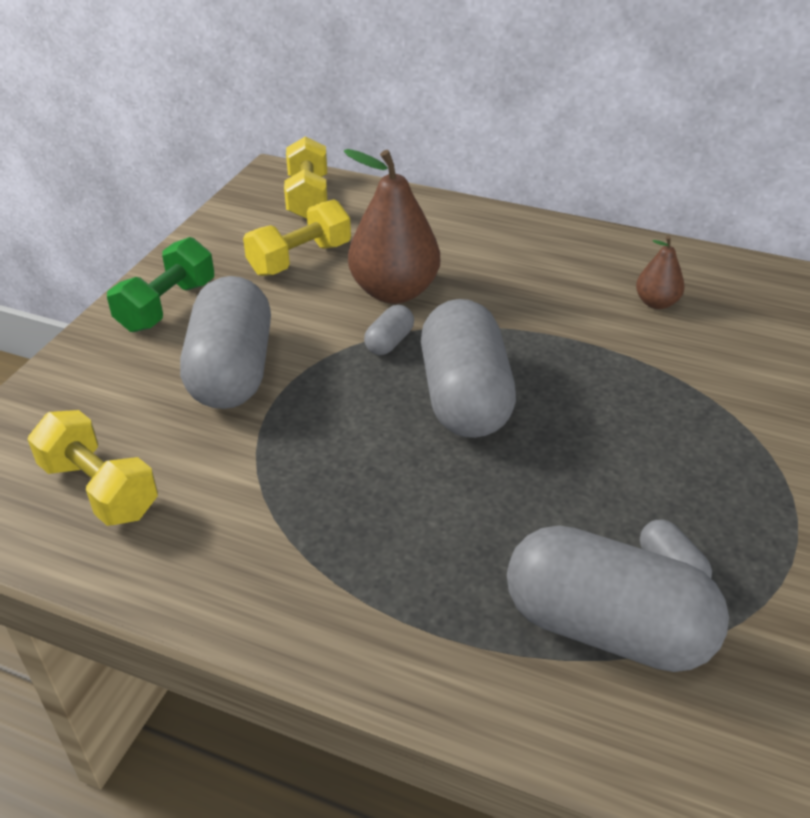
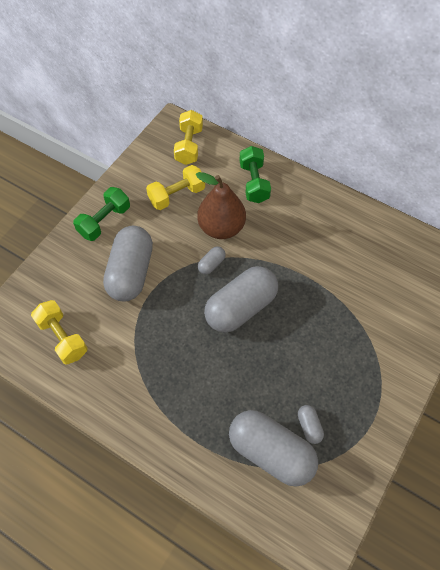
camera: 10 degrees right, 20 degrees up
grey capsule [421,299,516,438] -> grey capsule turned 45 degrees clockwise [204,266,278,333]
brown pear [636,236,685,309] -> none
none -> green dumbbell [239,146,271,203]

